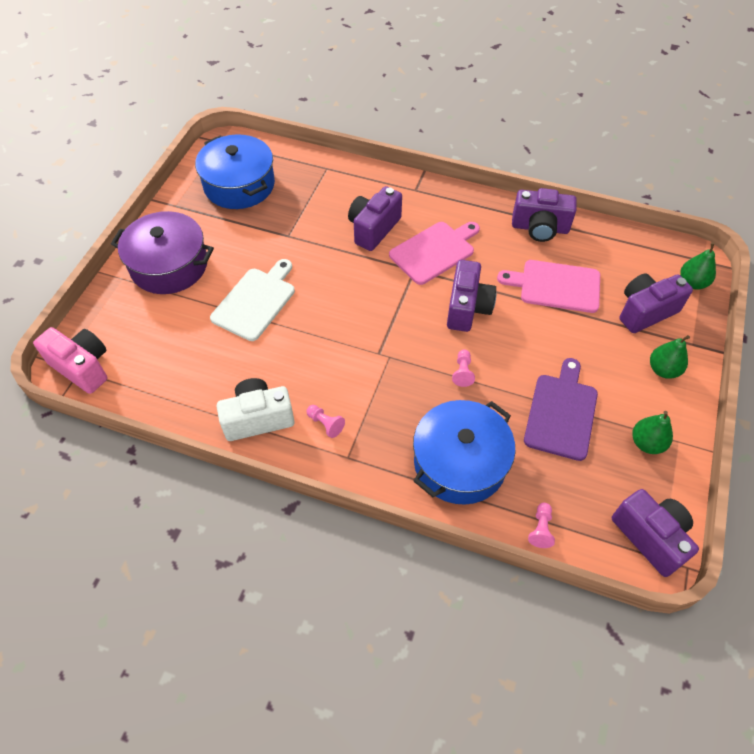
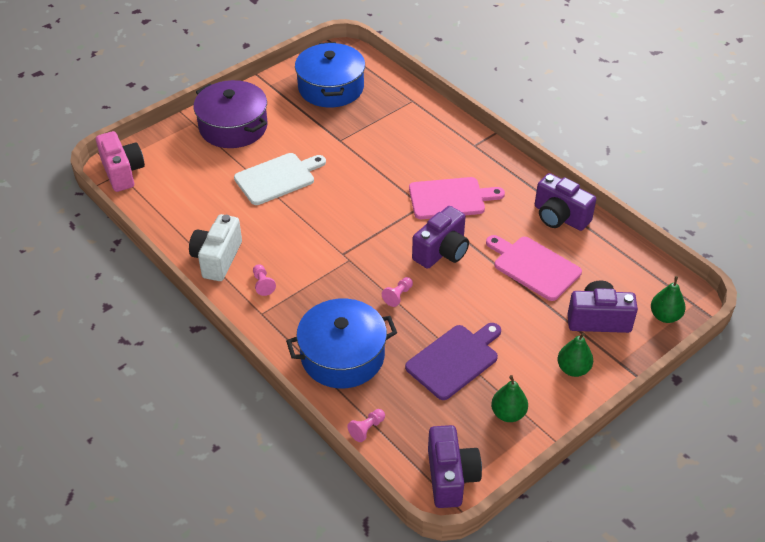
camera: 30 degrees right, 10 degrees down
white camera [217,378,295,441] -> white camera turned 90 degrees counterclockwise [189,214,242,281]
purple camera [348,186,402,251] -> none

